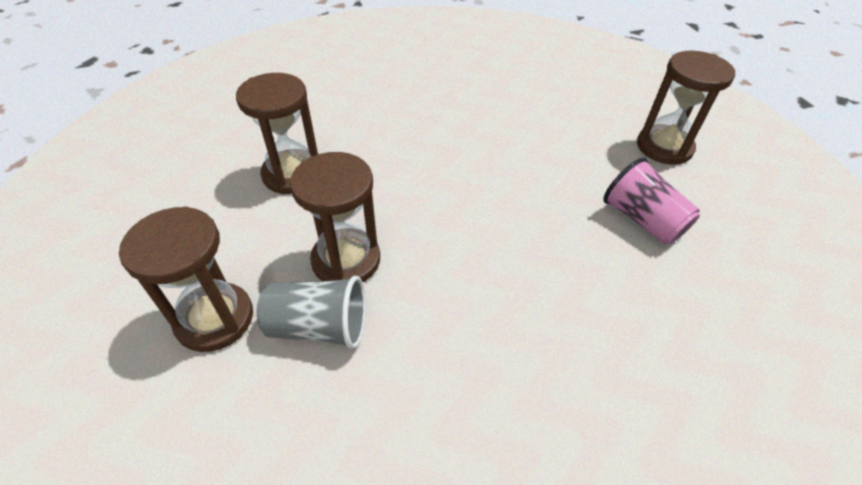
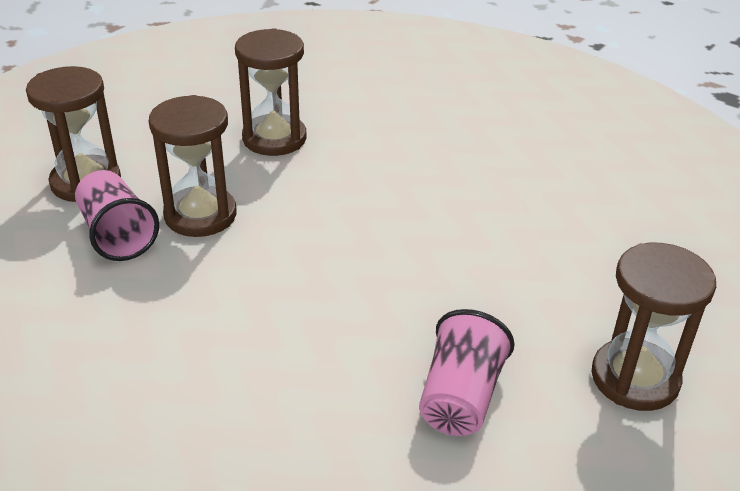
camera: 55 degrees right, 10 degrees down
grey cup [256,276,366,349] -> pink cup [75,170,159,261]

